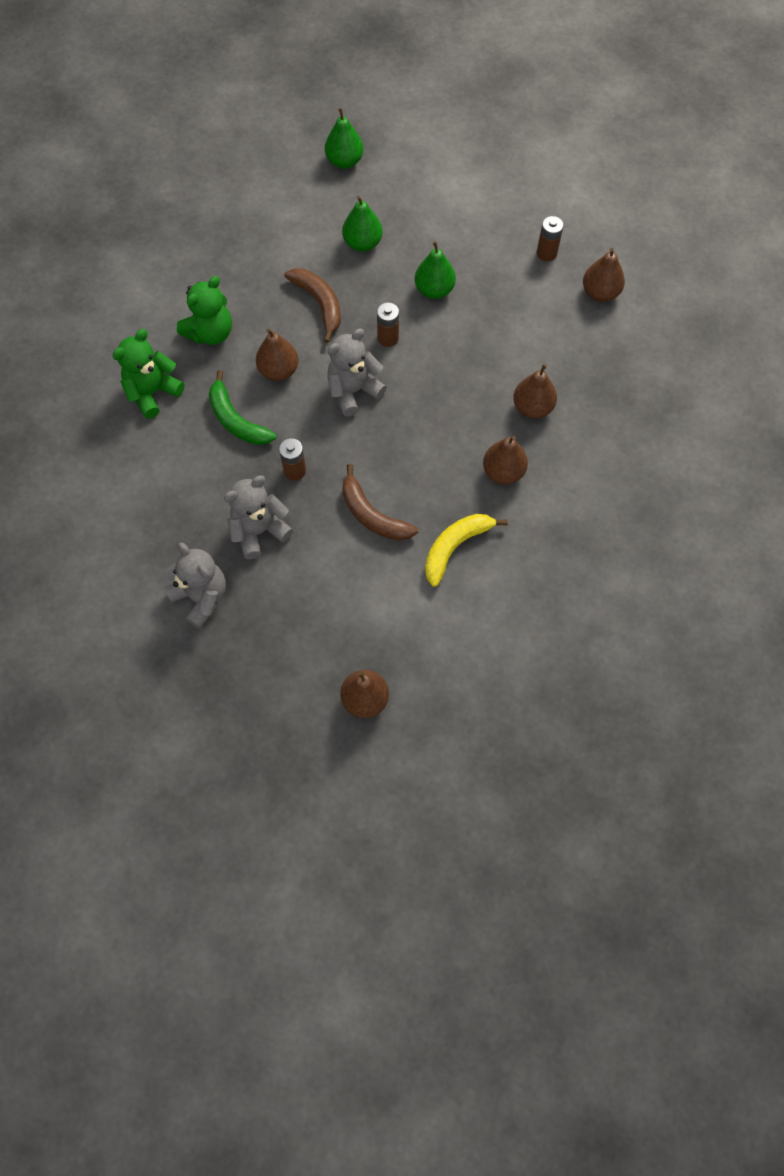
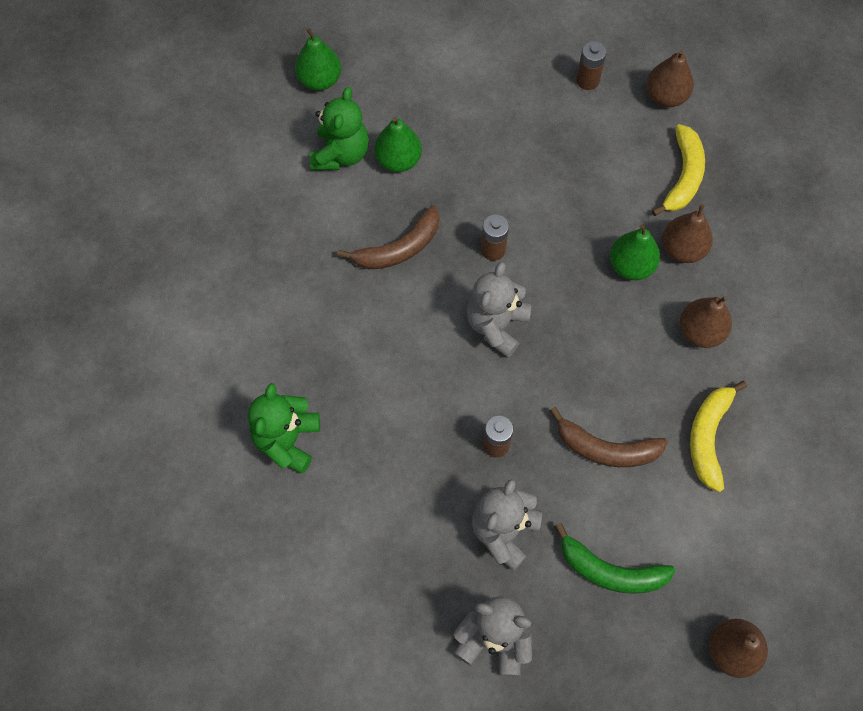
camera: 30 degrees left, 0 degrees up
green teddy bear [177,276,232,345] -> green teddy bear moved to [310,87,369,170]
green banana [209,370,277,445] -> green banana moved to [554,523,675,594]
brown pear [256,328,299,381] -> none
brown banana [284,268,341,343] -> brown banana turned 120 degrees clockwise [337,205,439,269]
green pear [415,241,456,299] -> green pear moved to [610,224,660,280]
none -> yellow banana [652,124,705,216]

